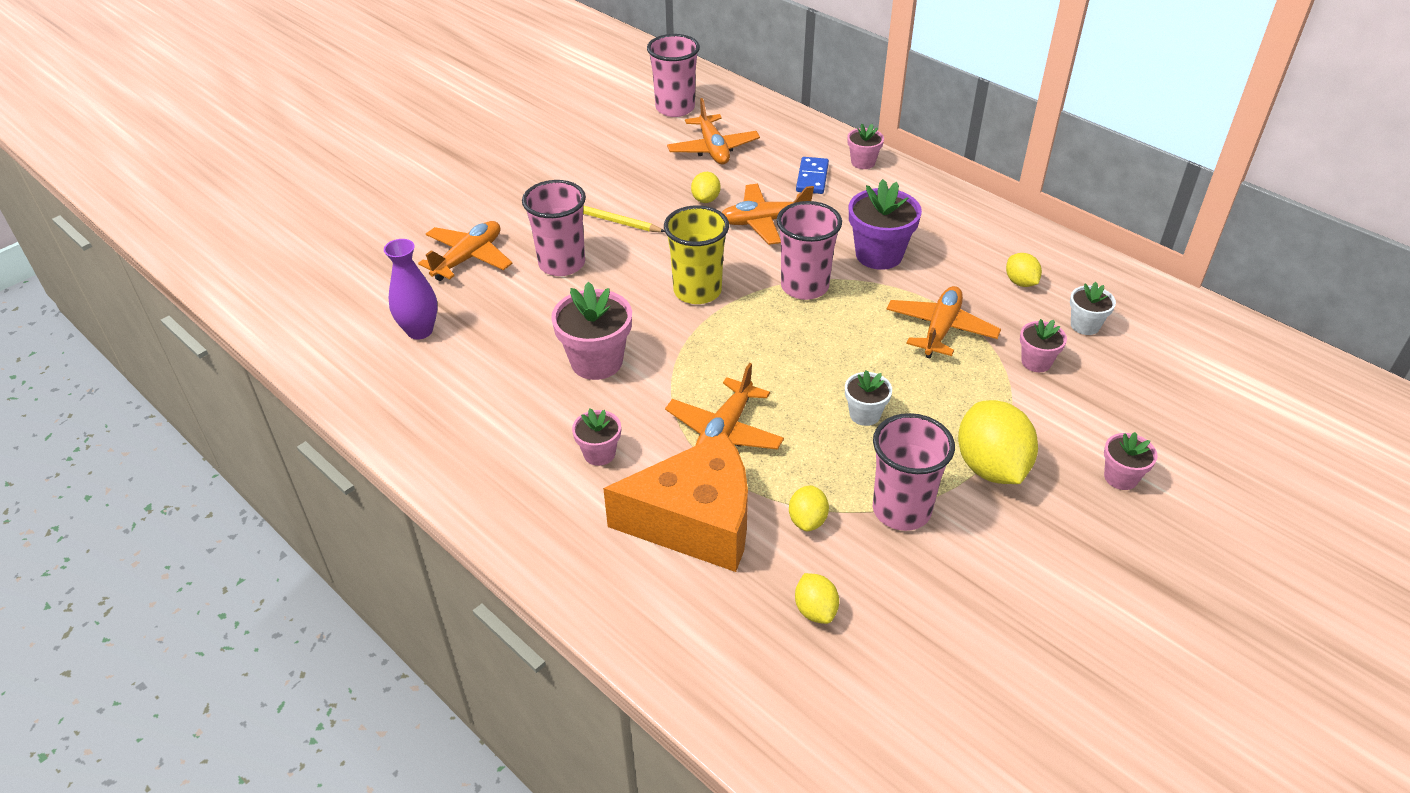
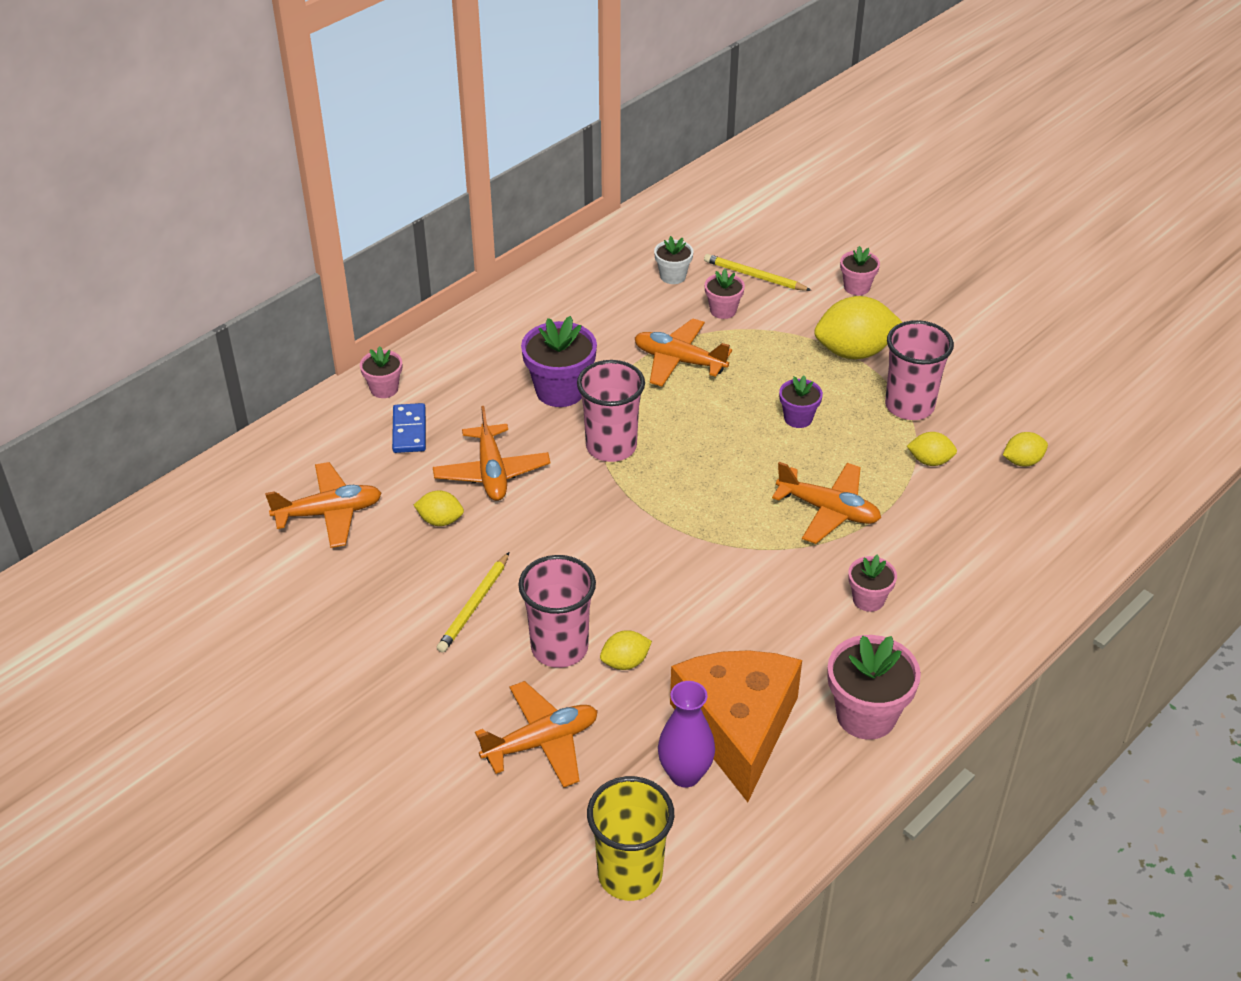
camera: 90 degrees left, 0 degrees up
orange plane [418,221,513,281] -> orange plane turned 120 degrees clockwise [475,681,598,788]
pink flower pot [551,282,632,380] -> pink flower pot moved to [827,635,921,740]
orange cheese [603,432,748,572] -> orange cheese moved to [670,650,802,802]
pink cup [647,34,700,117] -> none
yellow cup [664,205,729,304] -> yellow cup moved to [587,776,674,901]
blue domino [796,157,829,194] -> blue domino turned 75 degrees clockwise [392,403,426,453]
white flower pot [845,370,892,426] -> purple flower pot [779,376,823,428]
yellow lemon [1006,253,1042,287] -> yellow lemon moved to [600,630,652,670]
none -> yellow pencil [704,254,812,291]

